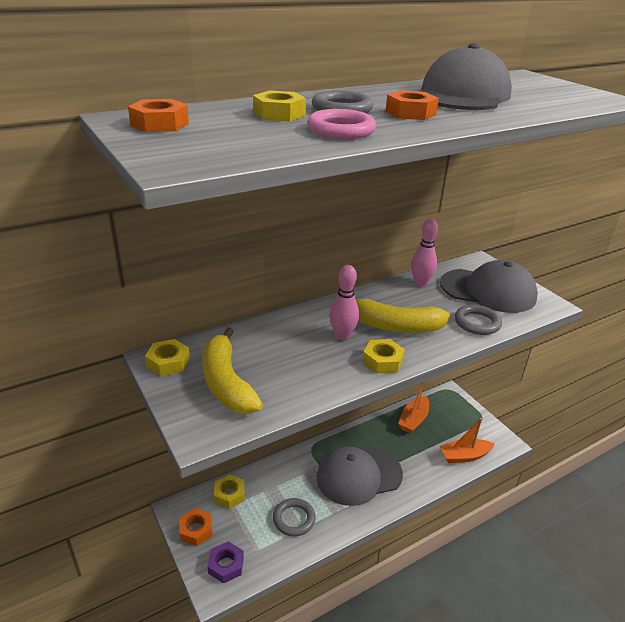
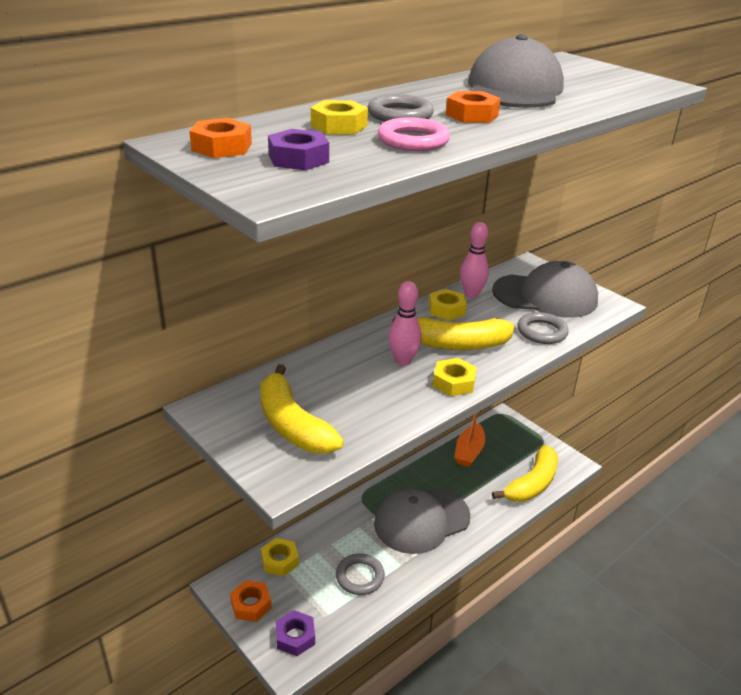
camera: 10 degrees left, 0 degrees up
yellow nut [145,339,190,376] -> yellow nut moved to [429,289,467,320]
orange boat [440,418,495,463] -> yellow banana [492,445,558,502]
none -> purple nut [268,129,329,170]

